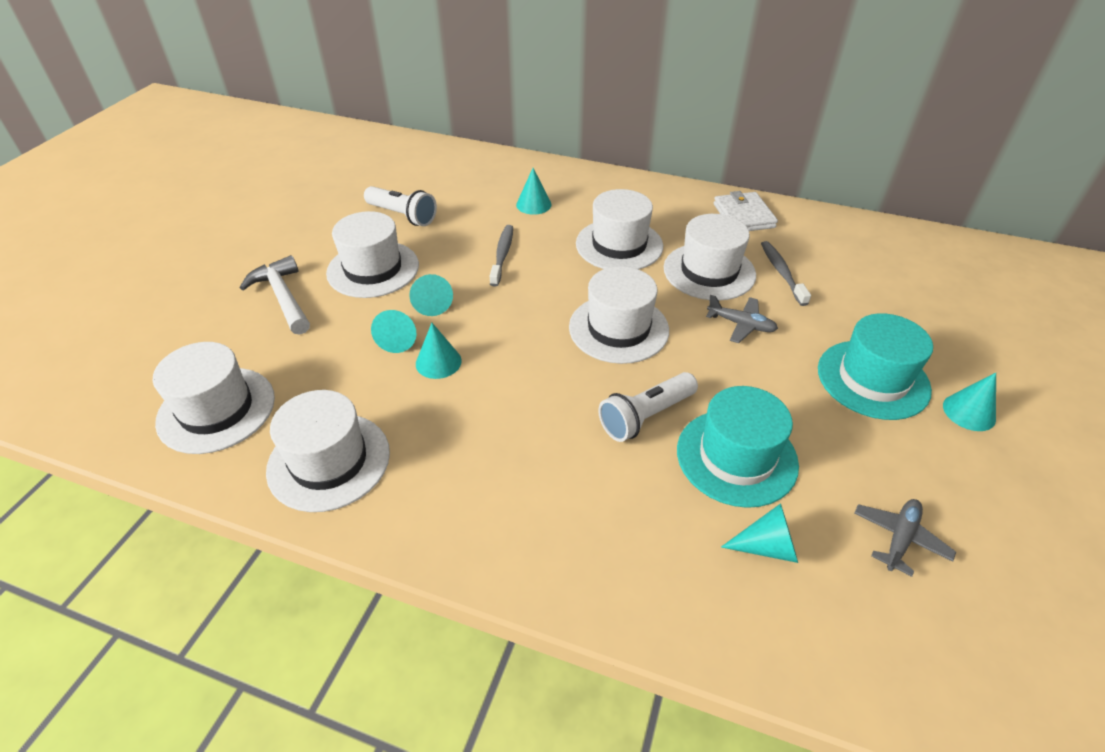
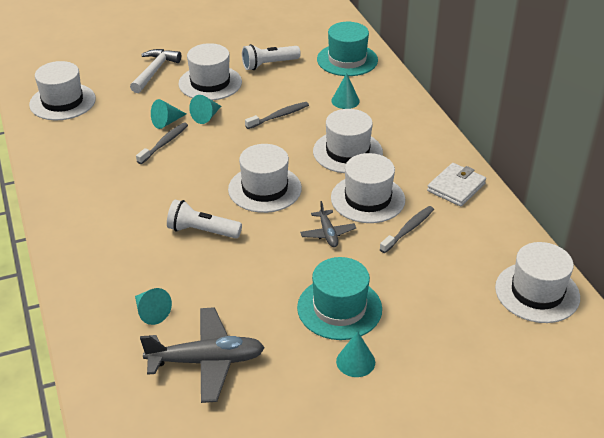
camera: 50 degrees right, 5 degrees down
white hat [266,390,390,512] -> white hat moved to [495,242,580,323]
white flashlight [364,186,437,226] -> white flashlight turned 75 degrees clockwise [242,44,301,70]
turquoise cone [416,323,461,379] -> grey toothbrush [136,122,188,164]
turquoise hat [677,386,799,508] -> turquoise hat moved to [317,22,378,76]
grey plane [854,499,956,577] -> grey plane [140,307,265,403], size x1.86

